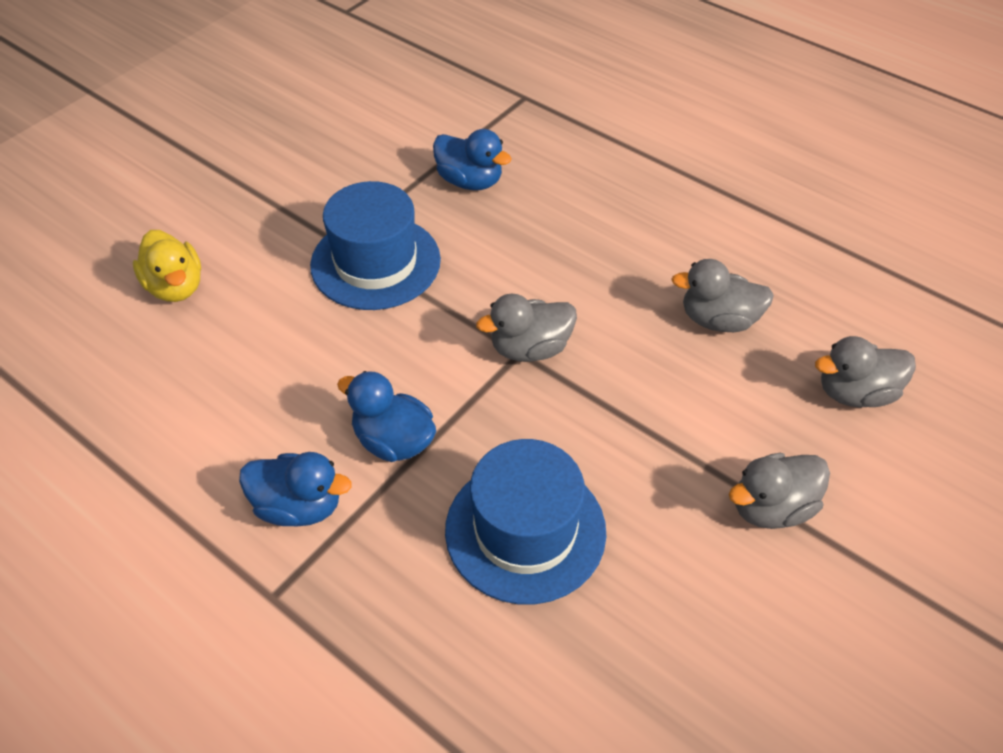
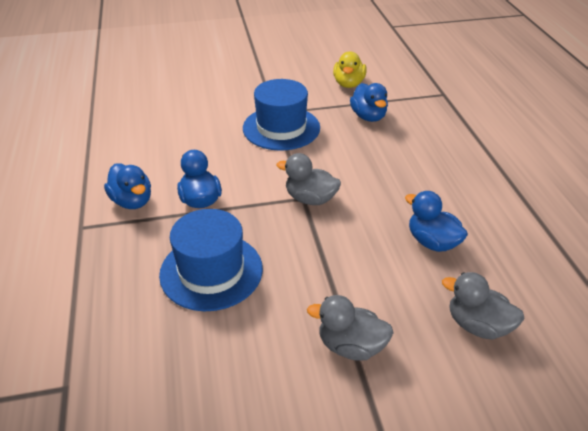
camera: 40 degrees right, 10 degrees down
yellow duck [133,230,201,302] -> yellow duck moved to [333,51,367,88]
grey duck [671,259,774,332] -> blue duck [405,191,468,252]

